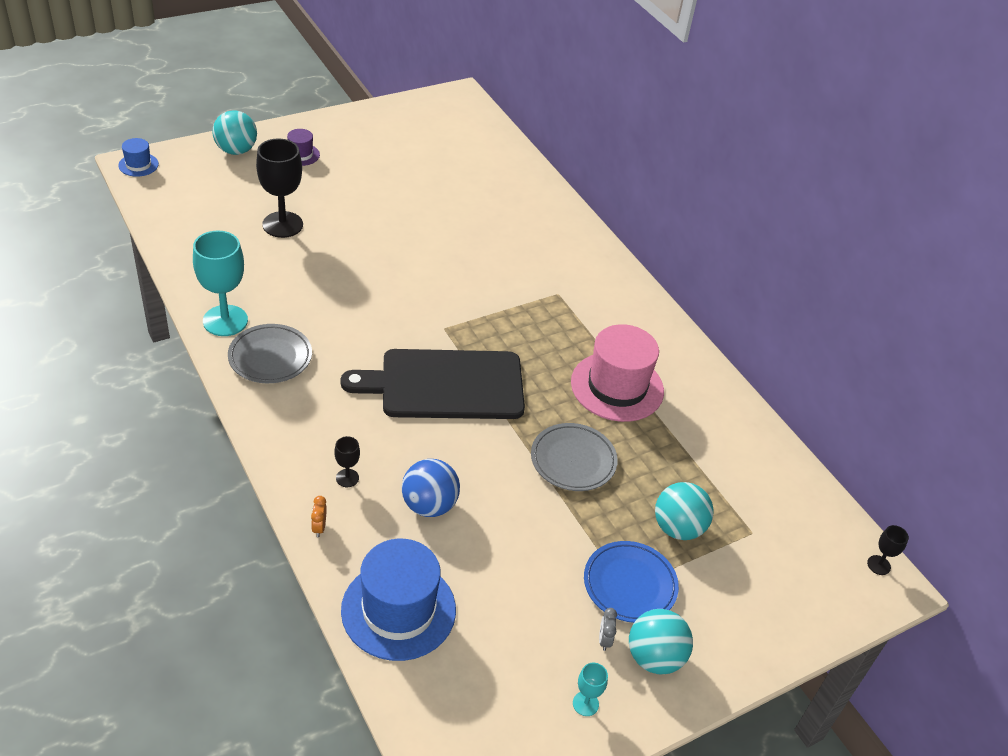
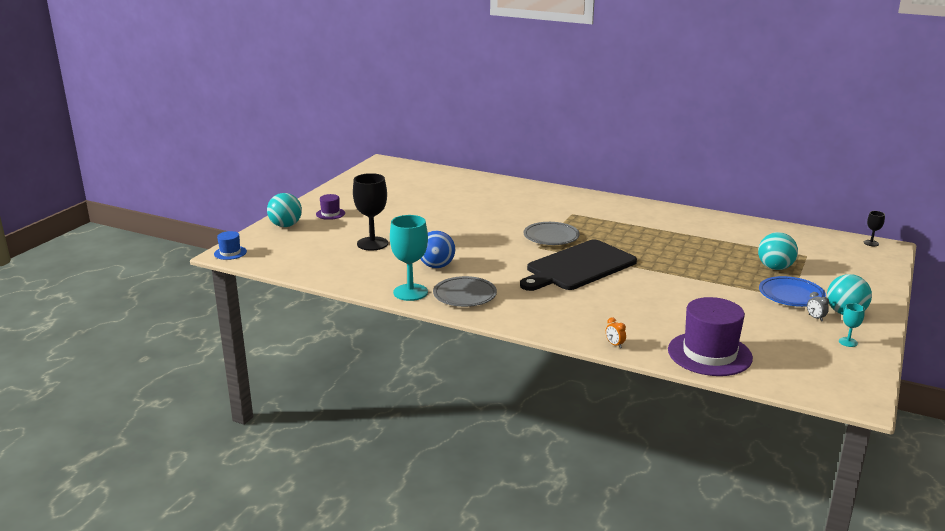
camera: 30 degrees left, 20 degrees down
black goblet [334,436,360,487] -> none
blue hat [341,539,456,661] -> purple hat [668,297,753,376]
blue ball [402,459,460,517] -> blue ball moved to [421,231,455,268]
grey plate [531,423,618,491] -> grey plate moved to [523,222,580,245]
pink hat [571,324,664,422] -> none

